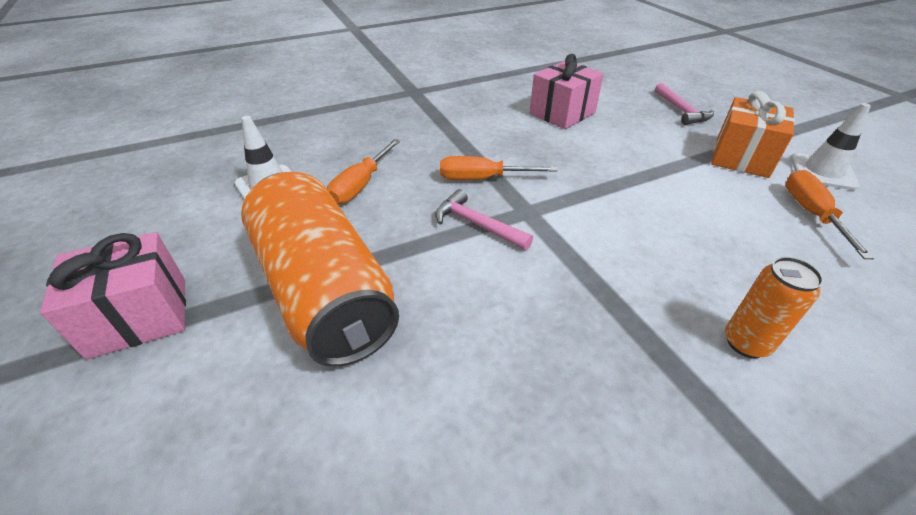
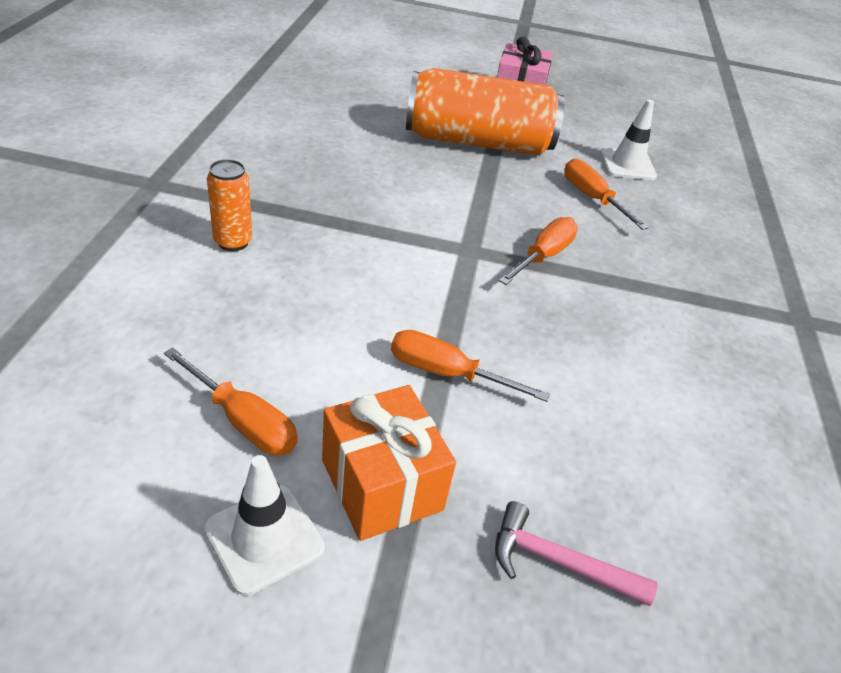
camera: 120 degrees right, 0 degrees up
pink hammer [435,189,533,250] -> none
pink gift [529,54,604,129] -> none
none -> orange screwdriver [391,330,550,402]

